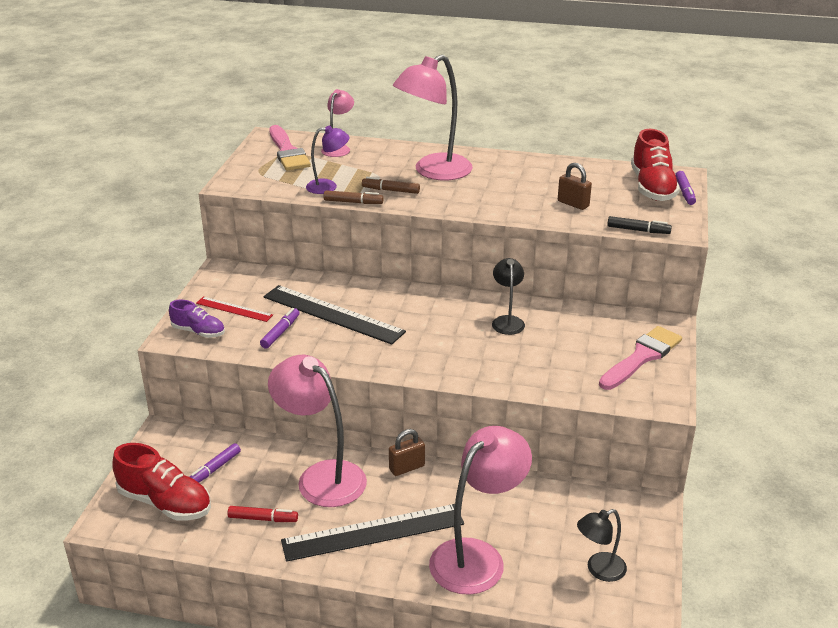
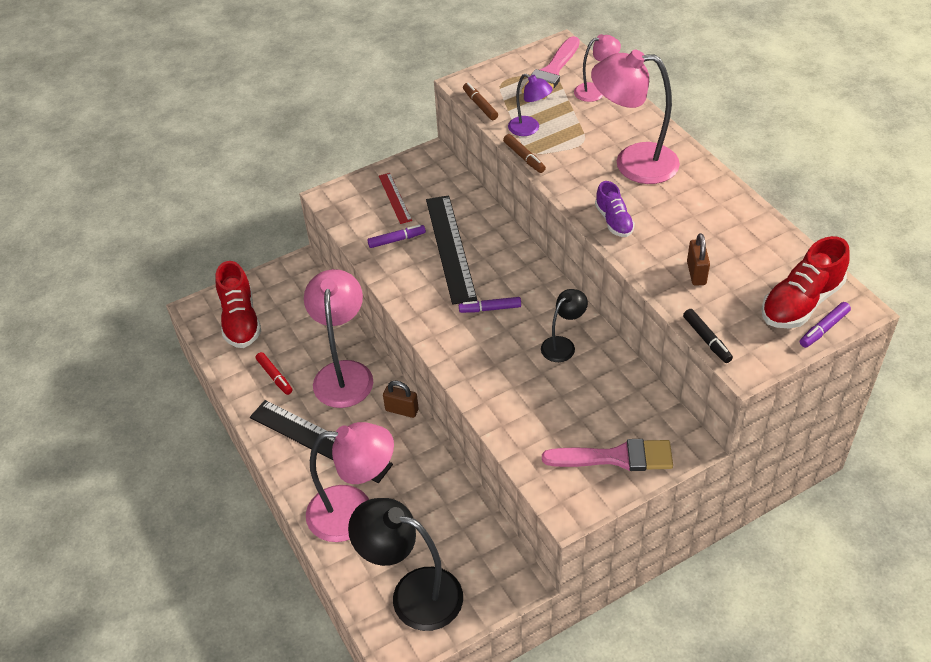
camera: 50 degrees right, 15 degrees up
purple shoe [169,300,225,338] -> purple shoe moved to [595,181,635,237]
purple marker [190,443,241,483] -> purple marker moved to [459,297,521,313]
brown marker [362,177,420,194] -> brown marker moved to [463,83,498,120]
black lamp [577,509,627,582] -> black lamp [348,498,463,631], size x1.92

